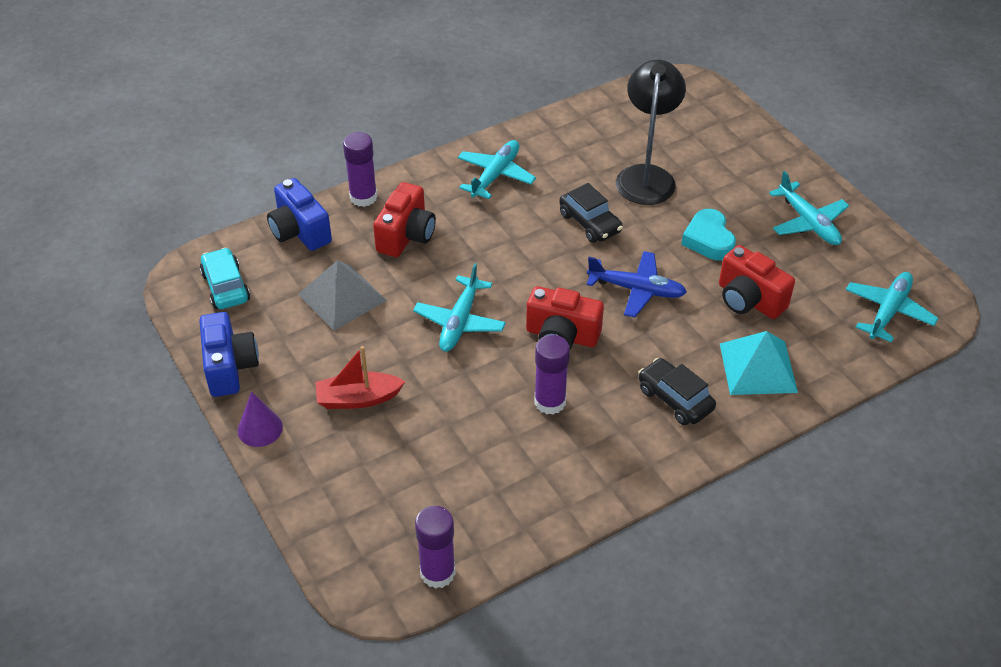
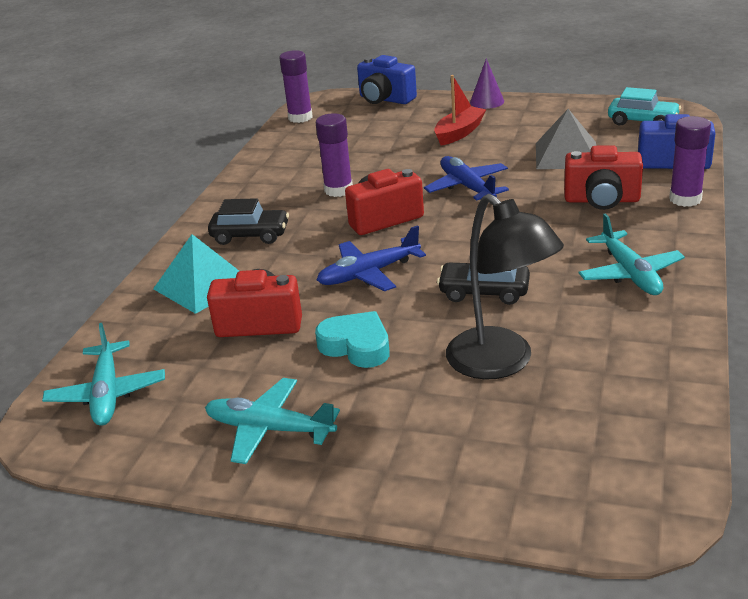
camera: 140 degrees right, 15 degrees down
blue camera [200,312,259,397] -> blue camera moved to [357,55,417,104]
red camera [373,182,436,257] -> red camera turned 60 degrees counterclockwise [564,145,643,210]
turquoise plane [413,263,506,352] -> blue plane [424,156,509,201]

